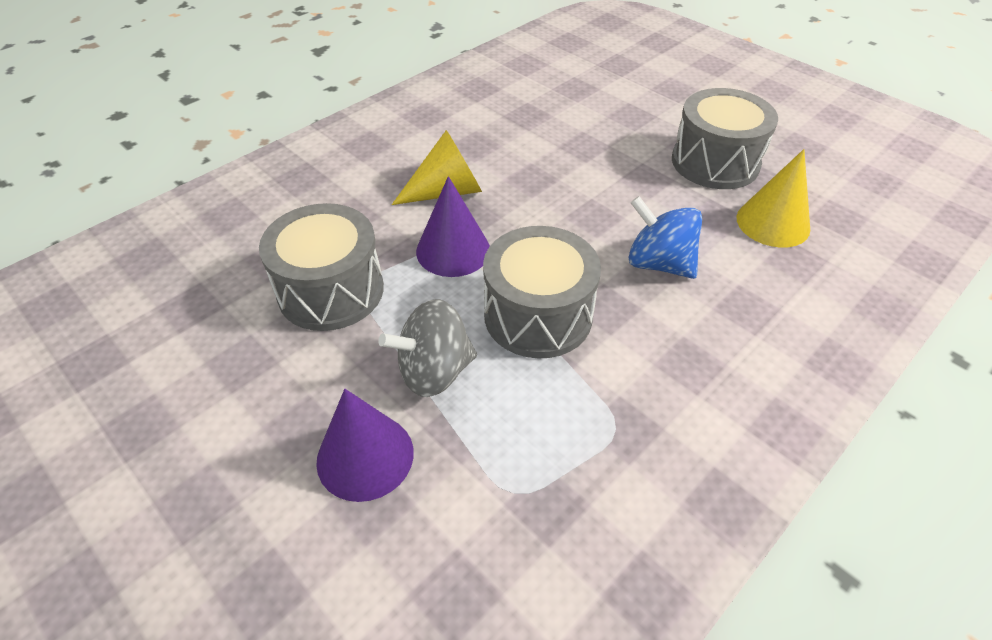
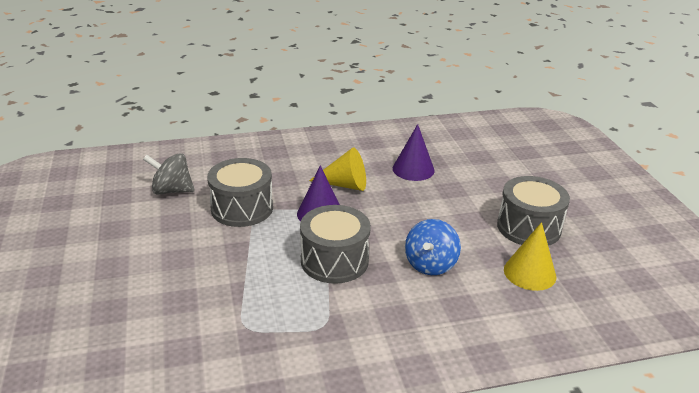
camera: 30 degrees right, 15 degrees down
purple cone [316,389,414,502] -> purple cone moved to [393,124,435,181]
grey spinning top [378,299,477,397] -> grey spinning top moved to [143,153,195,194]
blue spinning top [628,196,702,279] -> blue spinning top turned 135 degrees counterclockwise [405,219,461,275]

